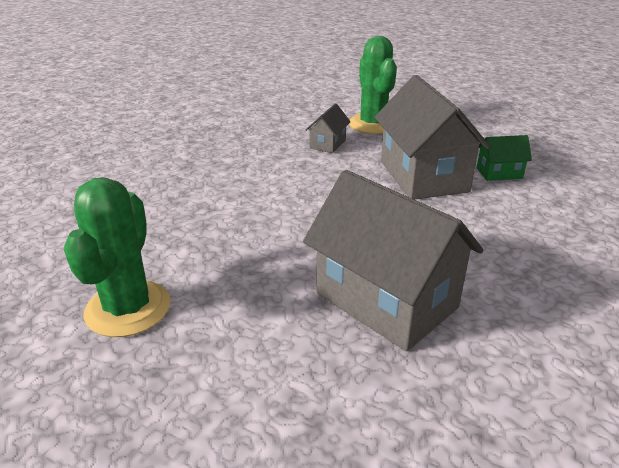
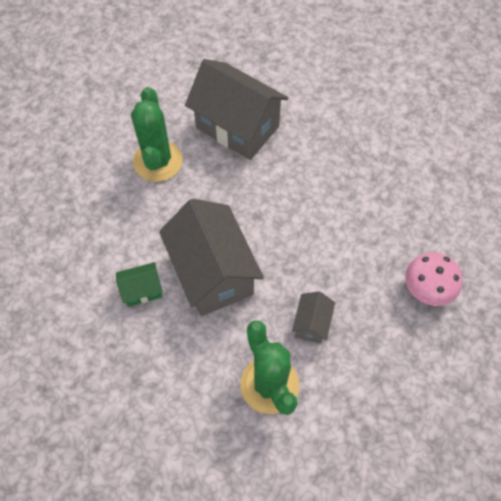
camera: 170 degrees right, 30 degrees up
green cactus [64,177,170,337] -> green cactus moved to [131,87,183,182]
none -> pink mushroom [405,252,462,306]

